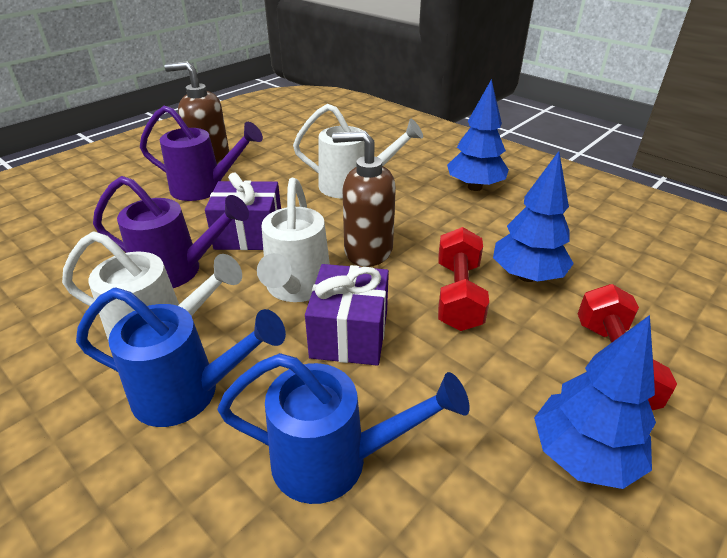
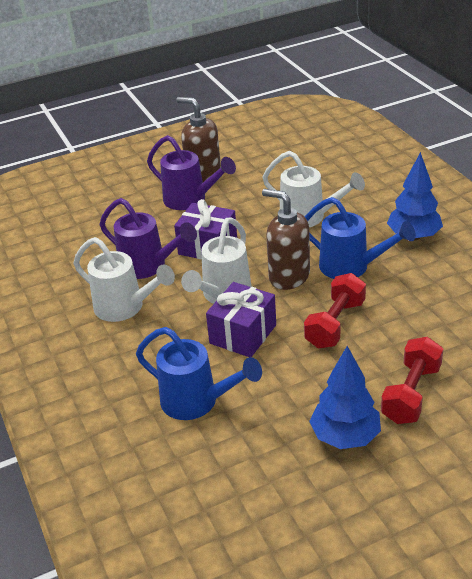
camera: 25 degrees right, 0 degrees up
blue watering can [76,288,286,427] -> blue watering can moved to [305,197,416,279]
blue tree [493,151,574,282] -> none

